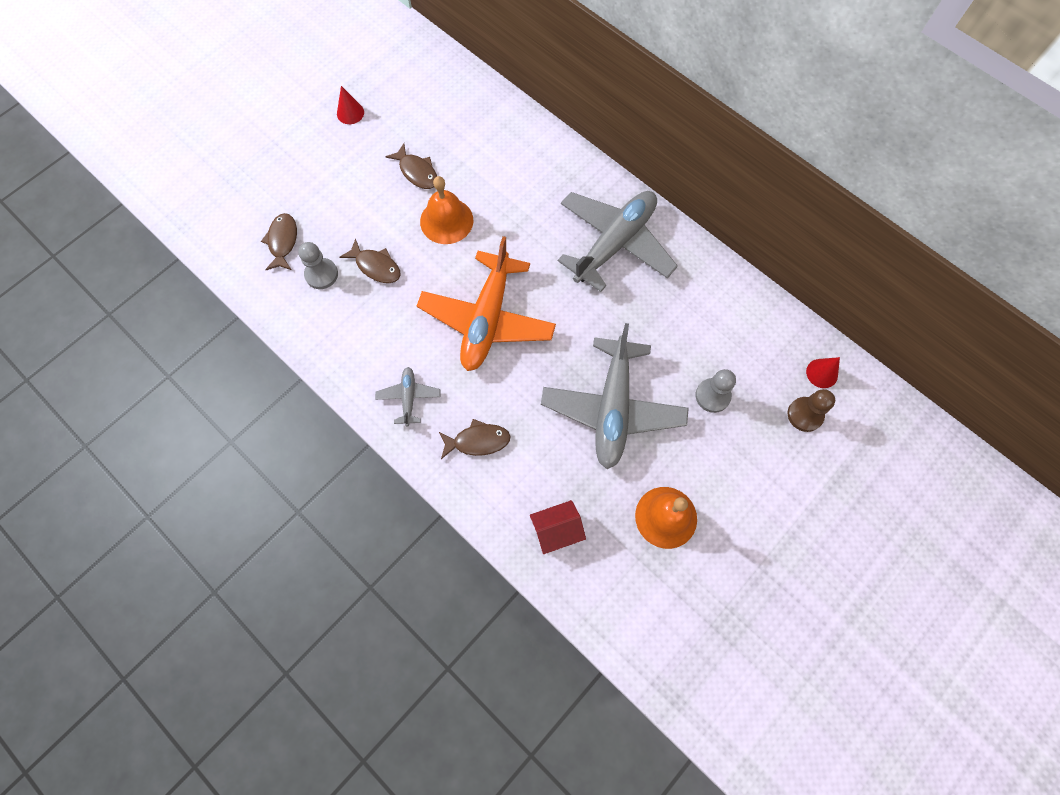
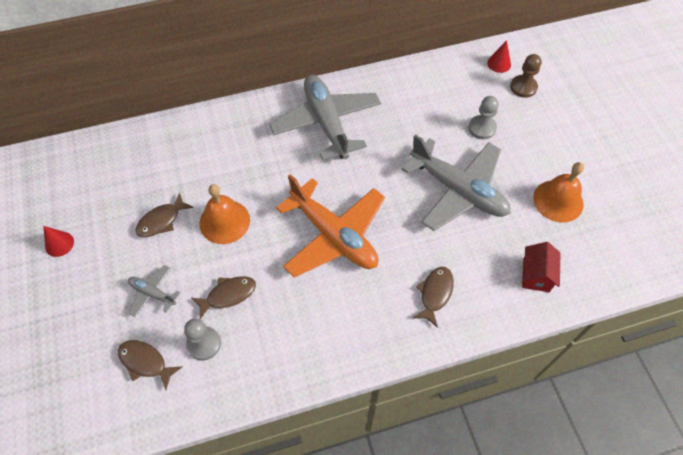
camera: 60 degrees left, 10 degrees down
grey plane [375,367,440,426] -> grey plane moved to [128,265,180,317]
brown fish [385,143,437,189] -> brown fish turned 150 degrees clockwise [135,192,194,237]

